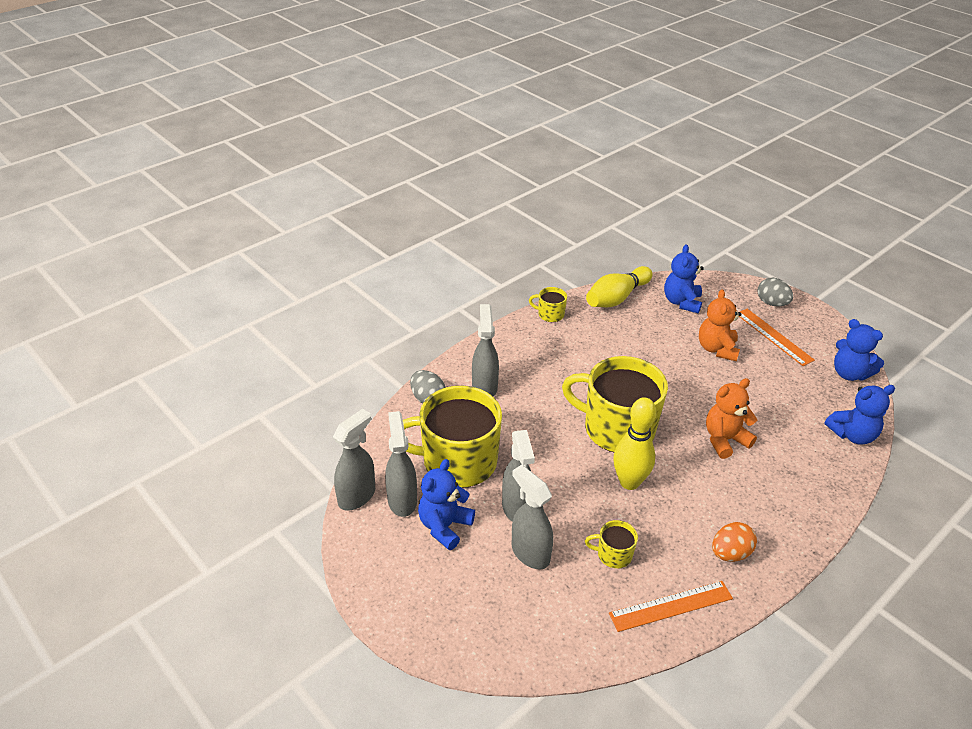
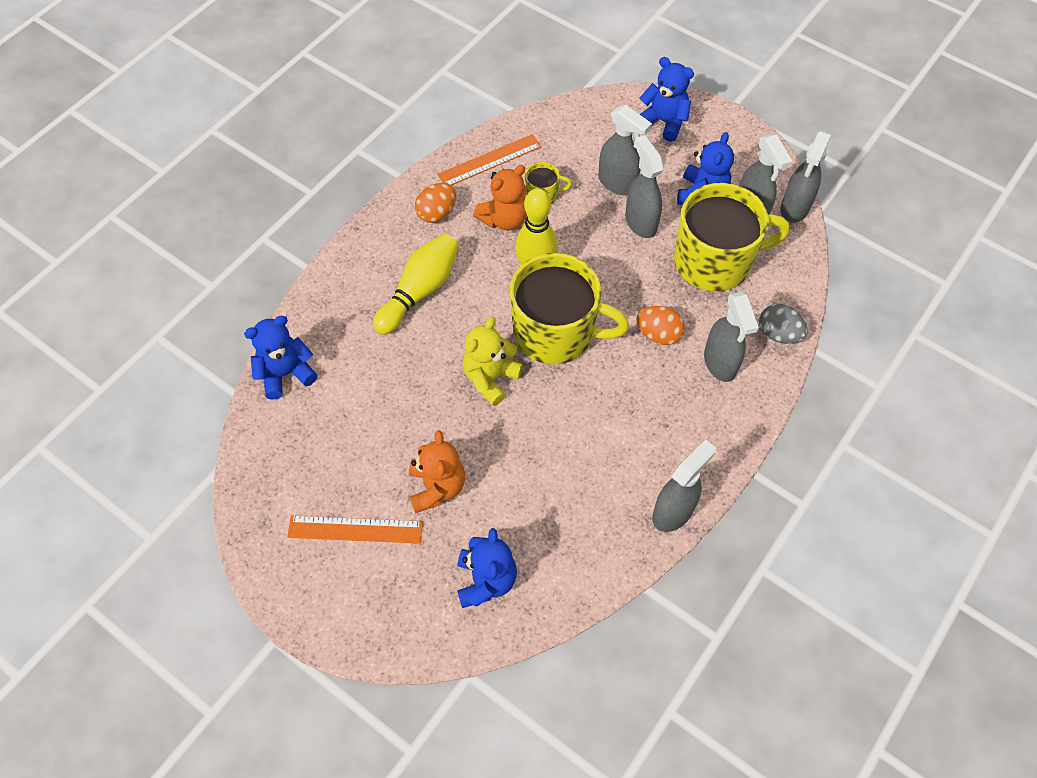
camera: 170 degrees right, 20 degrees up
yellow mug [529,287,567,322] -> grey spray bottle [652,440,716,532]
yellow bowling pin [586,266,653,307] -> yellow bowling pin moved to [373,234,459,335]
orange teddy bear [706,378,757,459] -> orange teddy bear moved to [473,165,527,230]
orange ruler [739,309,815,366] -> orange ruler turned 45 degrees counterclockwise [287,515,423,544]
grey egg [757,278,793,306] -> none
blue teddy bear [834,319,884,381] -> blue teddy bear moved to [640,57,694,142]
none -> yellow teddy bear [463,317,523,406]
none -> orange egg [636,306,685,345]

